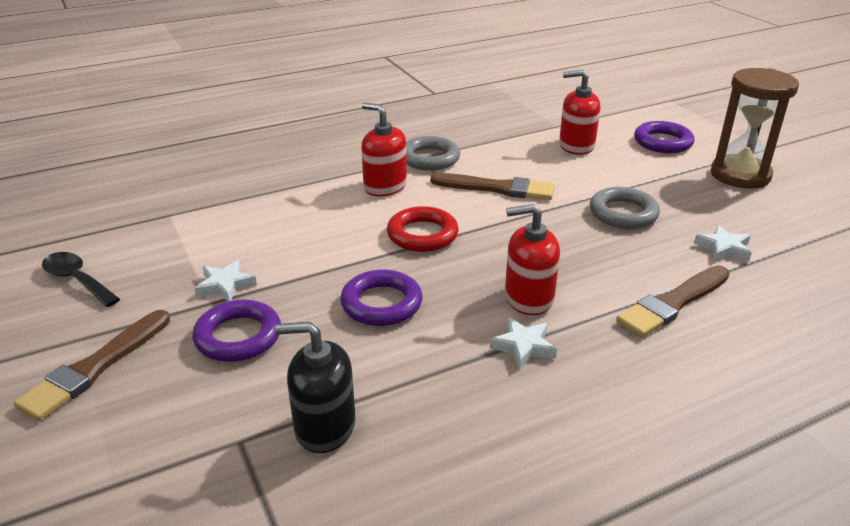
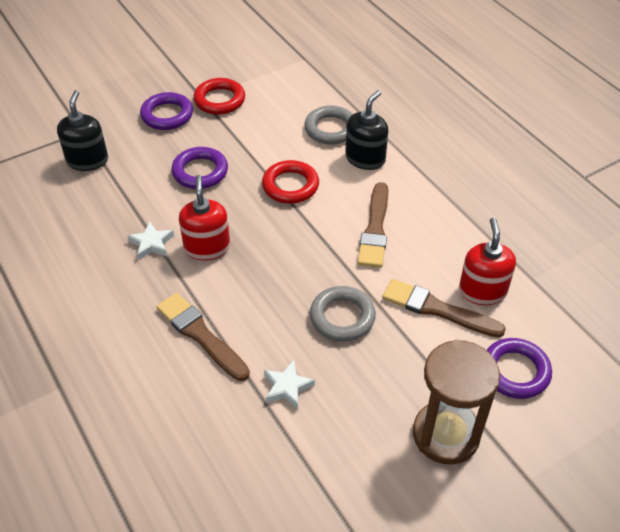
camera: 85 degrees right, 15 degrees up
brown brush [14,310,170,421] -> brown brush moved to [382,279,506,338]
black spoon [42,252,120,307] -> none
white star [195,260,257,301] -> red ring [193,78,245,115]
red soap dispenser [362,103,407,196] -> black soap dispenser [345,90,388,170]
grey ring [406,136,460,171] -> grey ring moved to [304,105,353,144]

